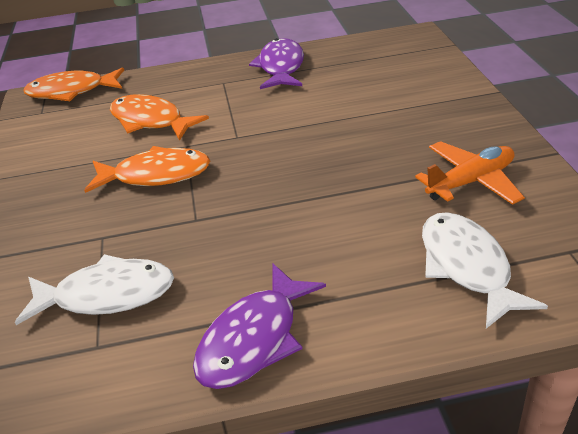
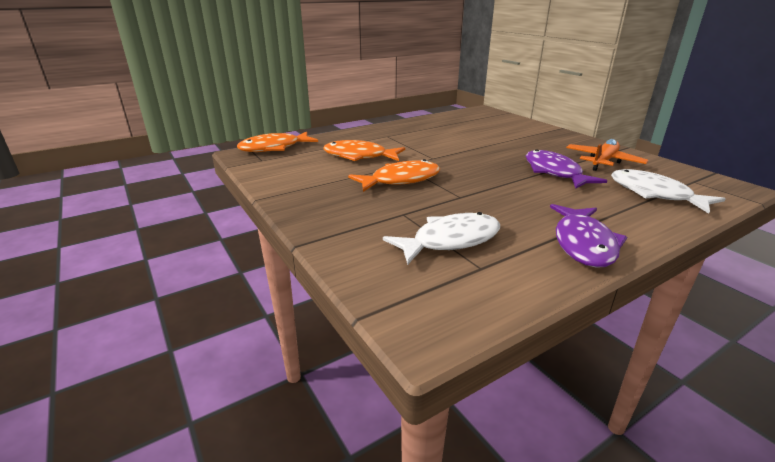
camera: 25 degrees left, 10 degrees down
purple fish [249,38,304,89] -> purple fish moved to [526,149,607,189]

